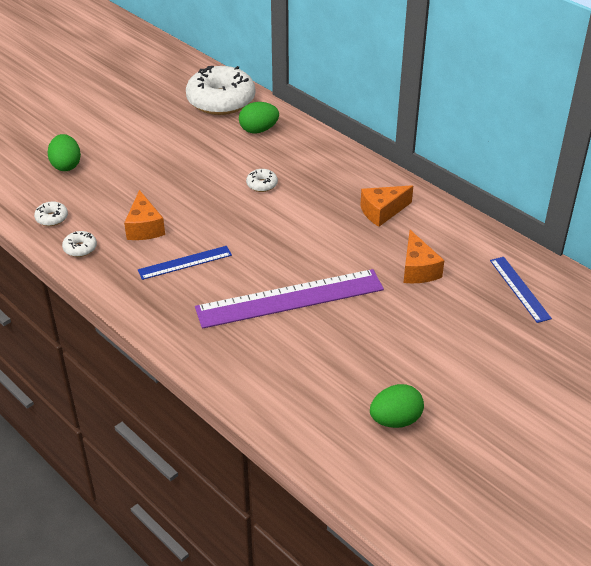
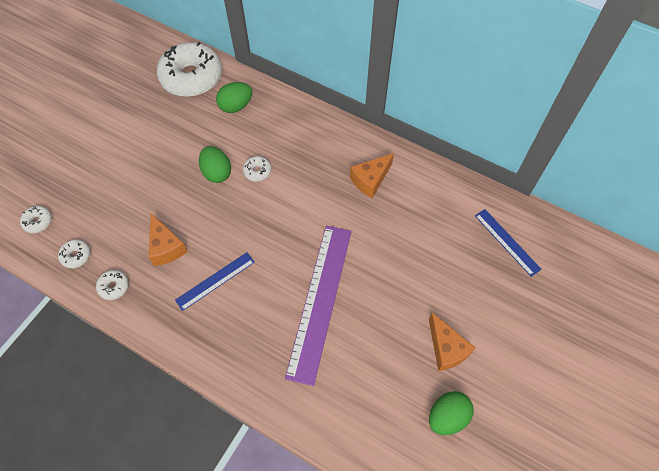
camera: 15 degrees left, 20 degrees up
green egg [47,134,81,171] -> green egg moved to [199,146,231,183]
purple ruler [195,269,384,329] -> purple ruler turned 45 degrees counterclockwise [285,226,352,386]
orange cheese [404,230,445,283] -> orange cheese moved to [429,313,476,371]
none -> white donut [20,206,52,233]

